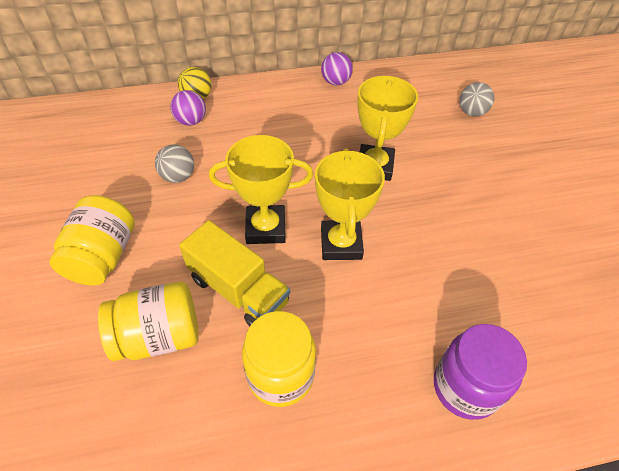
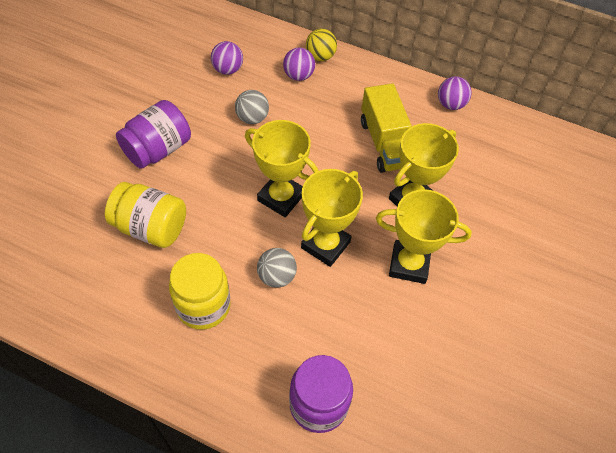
camera: 35 degrees right, 5 degrees up
yellow jar [50,195,135,286] -> purple jar [116,100,191,169]
yellow truck [179,220,290,326] -> yellow truck moved to [361,83,412,173]
grey ball [459,82,494,117] -> grey ball moved to [257,248,297,288]
none -> purple ball [211,41,243,75]
none -> yellow trophy [376,189,472,284]

